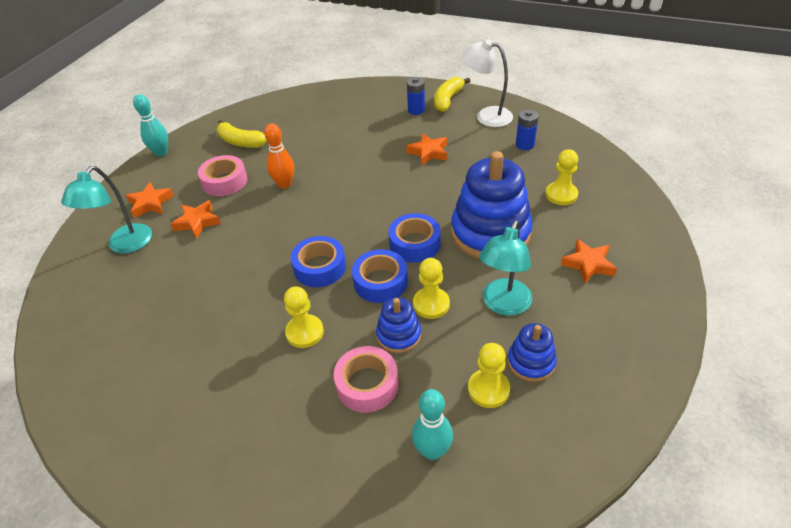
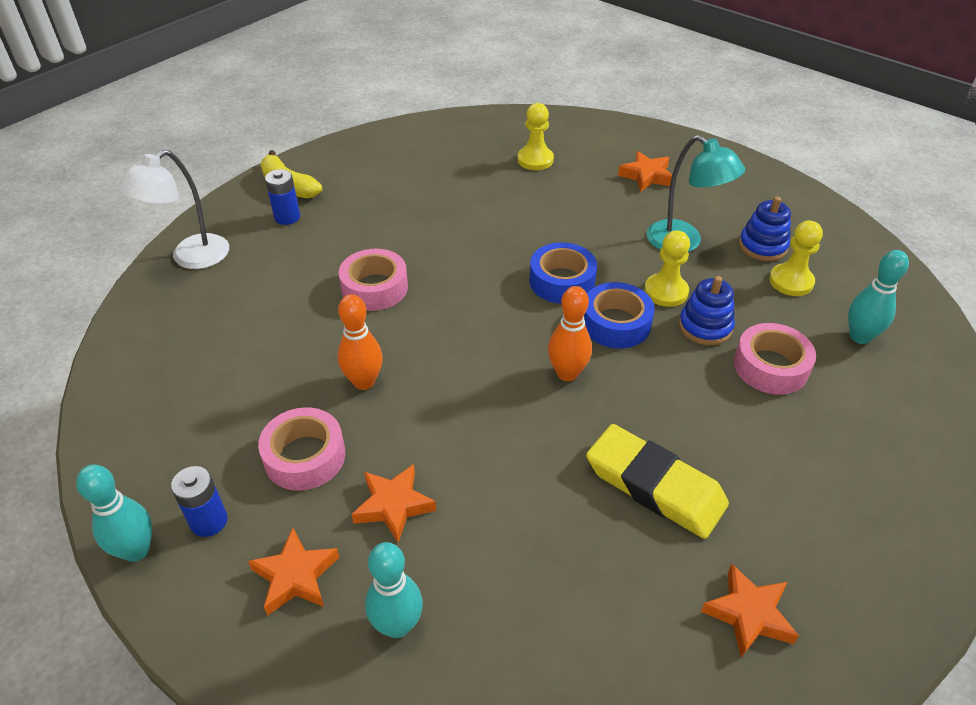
camera: 75 degrees left, 0 degrees up
turquoise lamp [61,166,152,254] -> turquoise bowling pin [365,542,423,638]
yellow banana [217,120,267,148] -> none
yellow pawn [284,287,324,348] -> none
blue tape [291,236,346,287] -> orange bowling pin [548,286,592,381]
orange star [406,133,447,166] -> orange star moved to [701,563,799,658]
blue stacking toy [451,151,533,259] -> none
white lamp [462,39,513,127] -> white lamp moved to [118,149,229,269]
blue battery [516,110,539,150] -> blue battery moved to [171,466,228,537]
none -> pink tape [339,249,408,311]
none -> yellow eraser [586,424,729,539]

